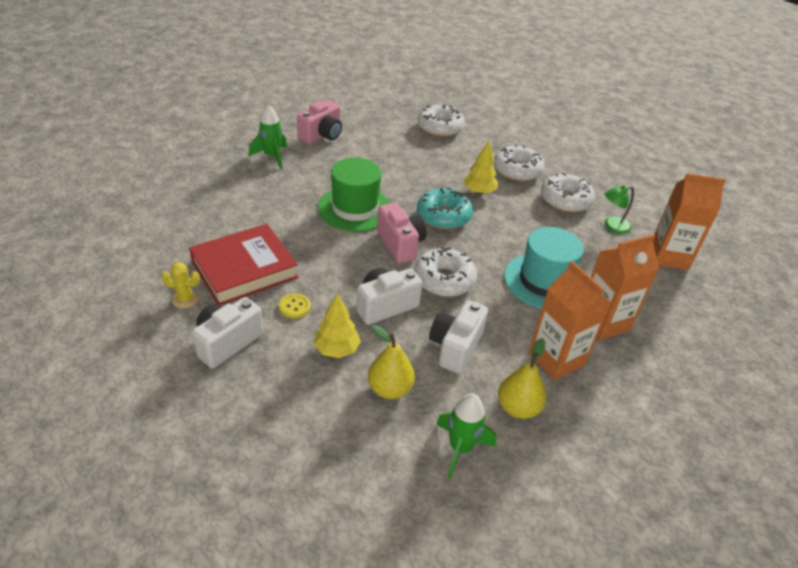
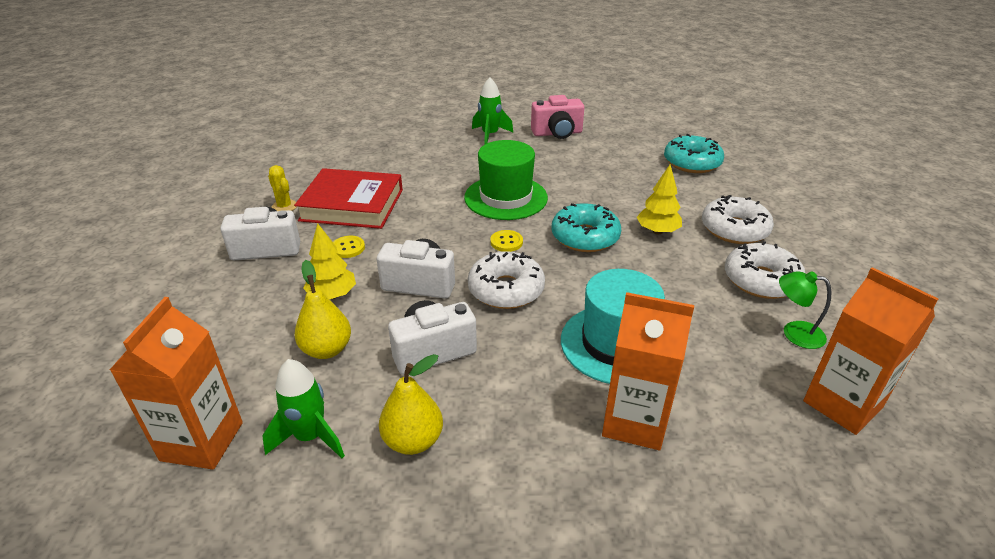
camera: 45 degrees right, 5 degrees down
pink camera [377,203,427,263] -> yellow button [490,230,523,252]
white donut [418,104,465,137] -> turquoise donut [664,134,724,173]
orange carton [528,261,612,380] -> orange carton moved to [110,297,243,469]

